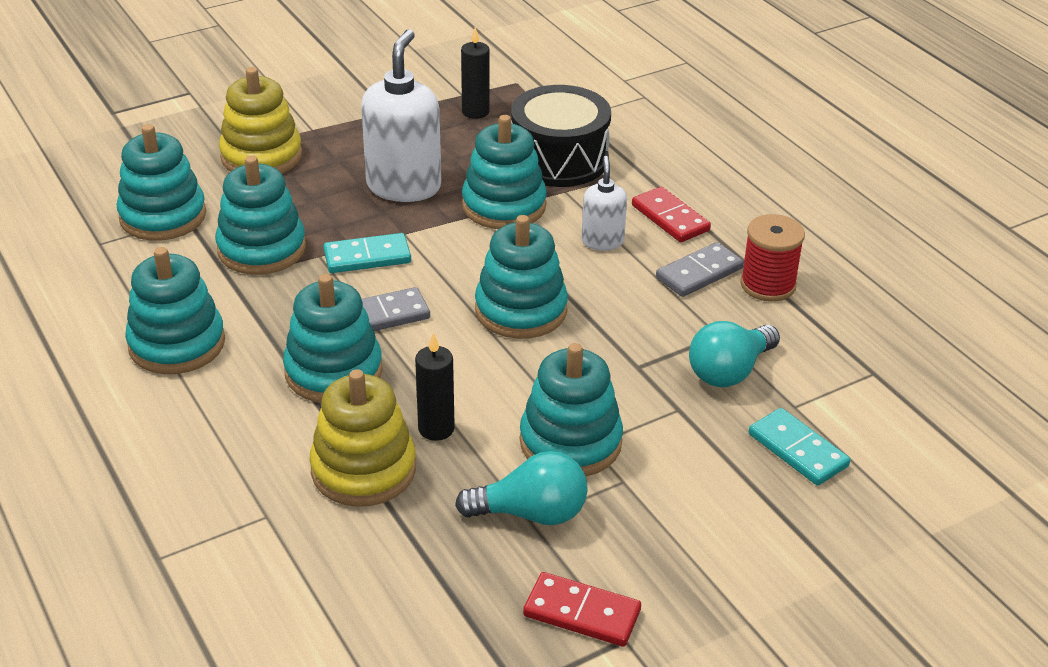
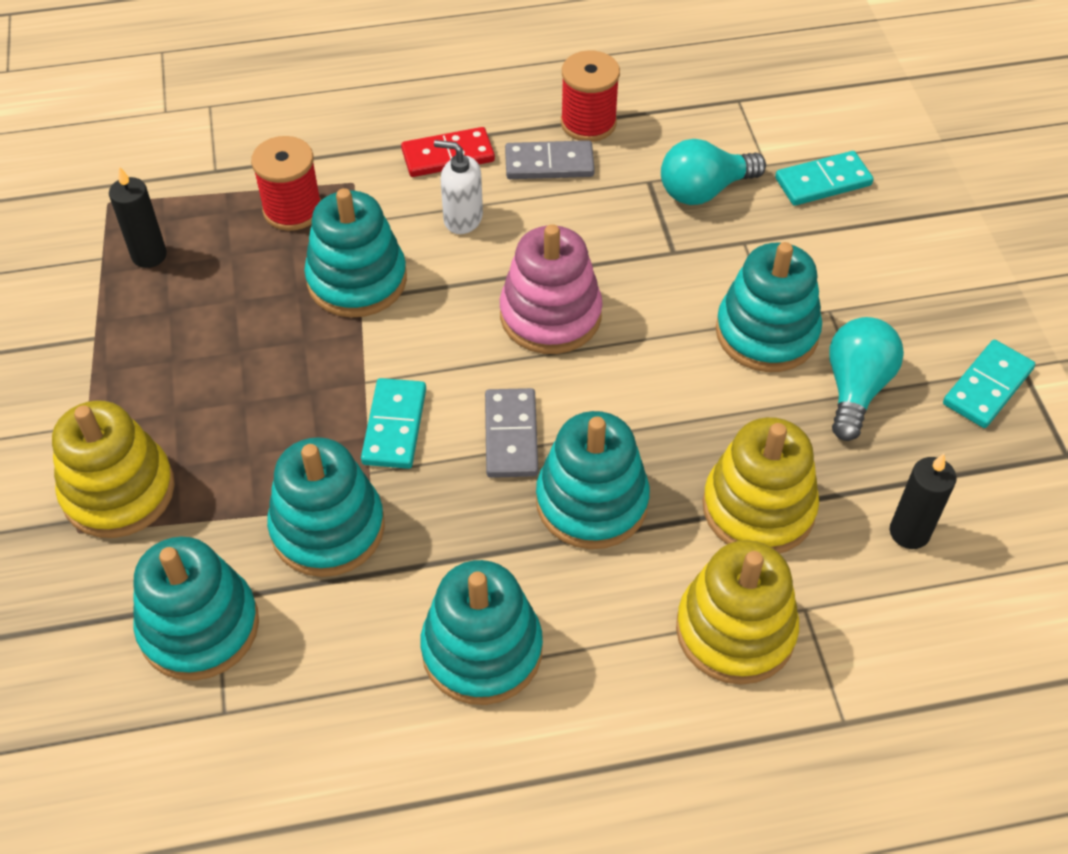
camera: 70 degrees left, 15 degrees up
white soap dispenser [361,29,441,202] -> none
black candle [415,333,455,441] -> black candle moved to [890,454,957,549]
turquoise stacking toy [475,215,568,339] -> pink stacking toy [500,224,603,354]
black drum [511,85,611,187] -> red spool [251,136,321,231]
red domino [523,572,641,647] -> turquoise domino [943,340,1035,428]
grey domino [656,242,744,297] -> grey domino turned 75 degrees counterclockwise [505,140,595,179]
turquoise light bulb [689,321,780,387] -> turquoise light bulb turned 90 degrees clockwise [661,139,766,205]
none -> yellow stacking toy [676,540,799,685]

